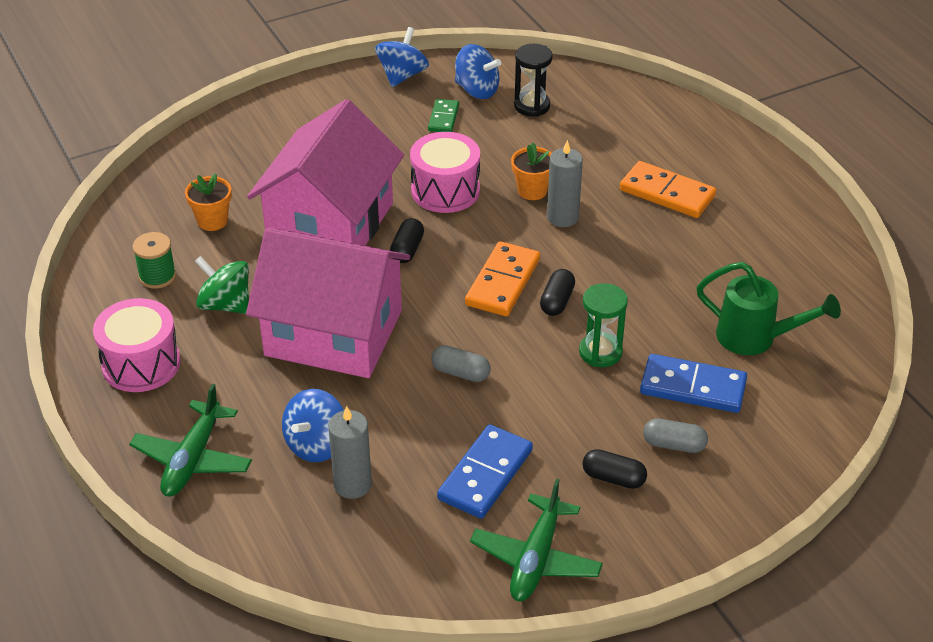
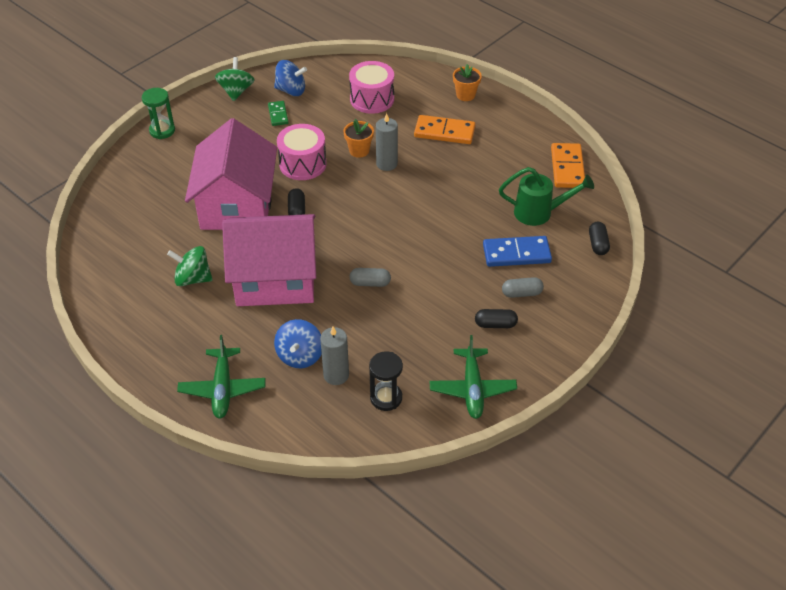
camera: 20 degrees left, 5 degrees up
pink drum [93,298,181,392] -> pink drum moved to [349,61,394,114]
green spool [133,232,176,289] -> none
orange flower pot [185,173,232,231] -> orange flower pot moved to [453,64,482,101]
blue spinning top [375,27,429,87] -> green spinning top [215,57,254,101]
blue domino [437,424,533,519] -> none
orange domino [465,241,540,316] -> orange domino moved to [551,143,585,188]
black hourglass [514,44,553,117] -> black hourglass moved to [369,352,403,411]
black capsule [540,269,575,316] -> black capsule moved to [589,222,610,255]
green hourglass [579,283,628,367] -> green hourglass moved to [142,88,175,139]

